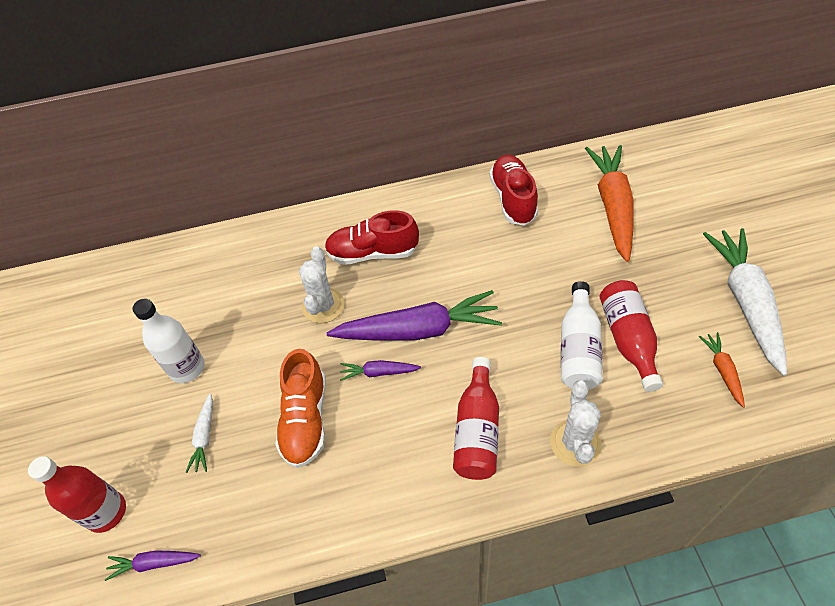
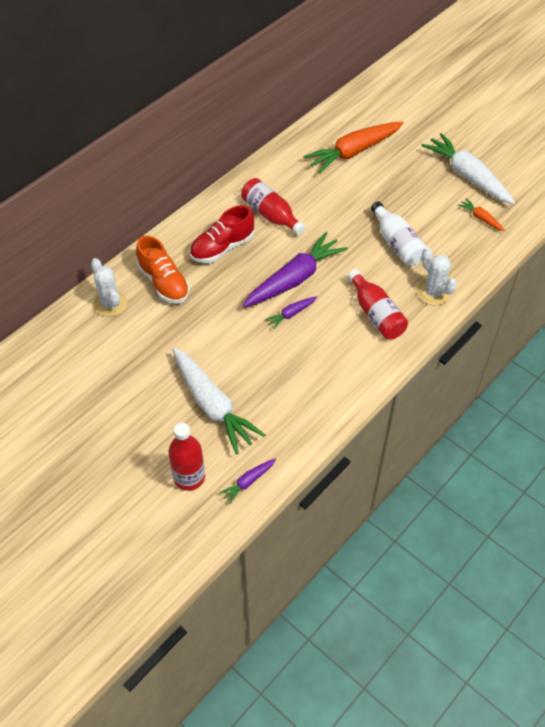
camera: 40 degrees left, 0 degrees up
white bottle [132,298,205,383] -> none
white carrot [186,393,213,473] -> white carrot [172,347,265,454], size x2.20
orange shoe [275,349,326,468] -> orange shoe moved to [136,236,190,304]
white cactus [299,246,344,323] -> white cactus moved to [91,258,127,317]
red shoe [489,155,538,226] -> none
orange carrot [585,145,634,262] -> orange carrot turned 90 degrees counterclockwise [303,122,403,174]
red bottle [600,280,663,392] -> red bottle moved to [241,178,305,235]

